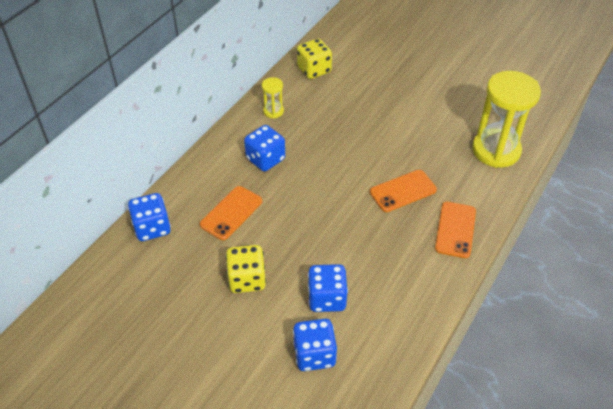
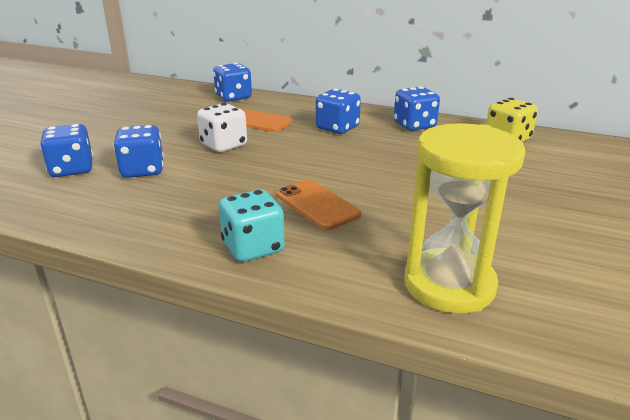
camera: 80 degrees right, 20 degrees down
yellow dice [226,245,266,293] -> none
yellow hourglass [262,77,284,119] -> blue dice [394,87,440,131]
orange phone [435,202,476,258] -> turquoise dice [219,189,285,262]
none -> white dice [197,103,247,152]

